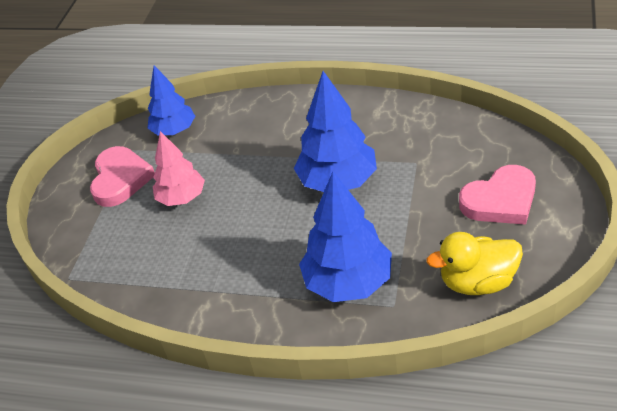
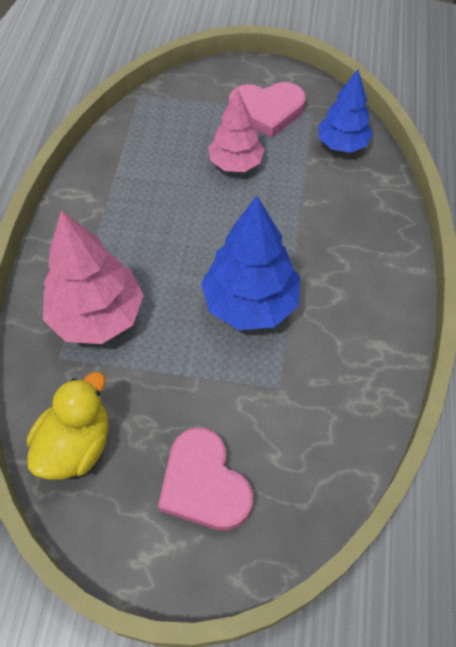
camera: 80 degrees right, 15 degrees up
blue tree [299,172,392,302] -> pink tree [43,210,144,344]
yellow duck [427,232,523,295] -> yellow duck turned 45 degrees clockwise [27,372,108,480]

